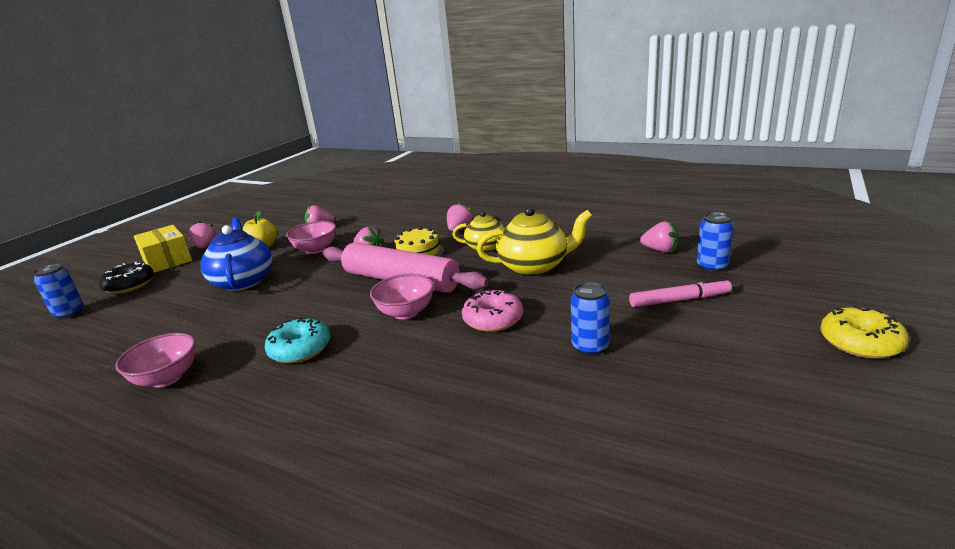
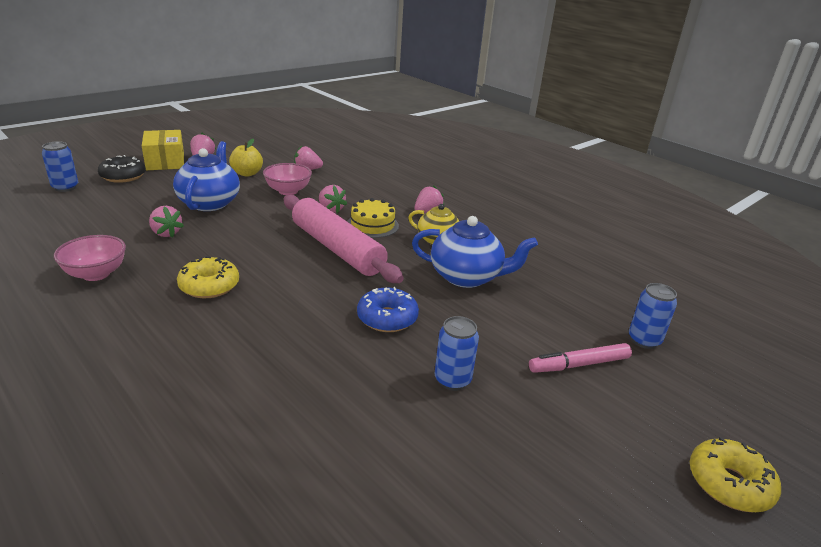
camera: 15 degrees right, 5 degrees up
turquoise donut [265,317,330,363] -> yellow donut [177,256,239,298]
pink bowl [370,274,434,319] -> none
pink donut [462,289,523,332] -> blue donut [357,287,419,332]
yellow teapot [477,206,592,276] -> blue teapot [412,216,538,288]
pink marker [629,278,732,307] -> pink marker turned 150 degrees clockwise [529,343,632,373]
pink strawberry [640,221,678,253] -> pink strawberry moved to [149,206,184,238]

